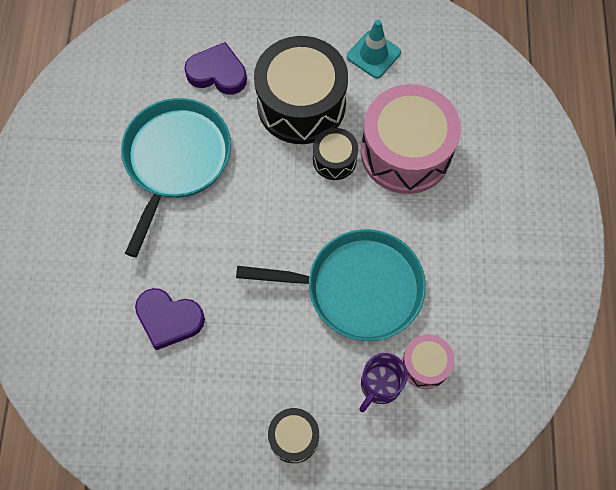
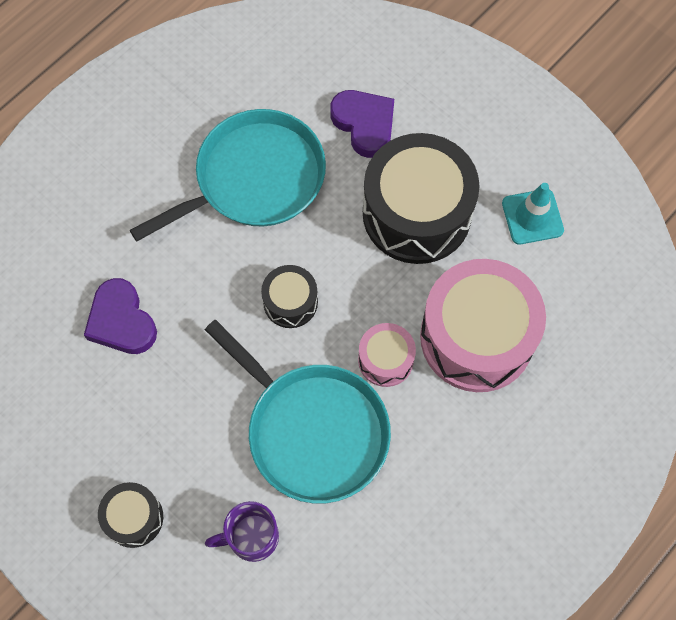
camera: 40 degrees right, 0 degrees up
black drum [313,128,358,180] -> black drum moved to [261,265,318,328]
pink drum [402,334,454,389] -> pink drum moved to [358,323,416,387]

